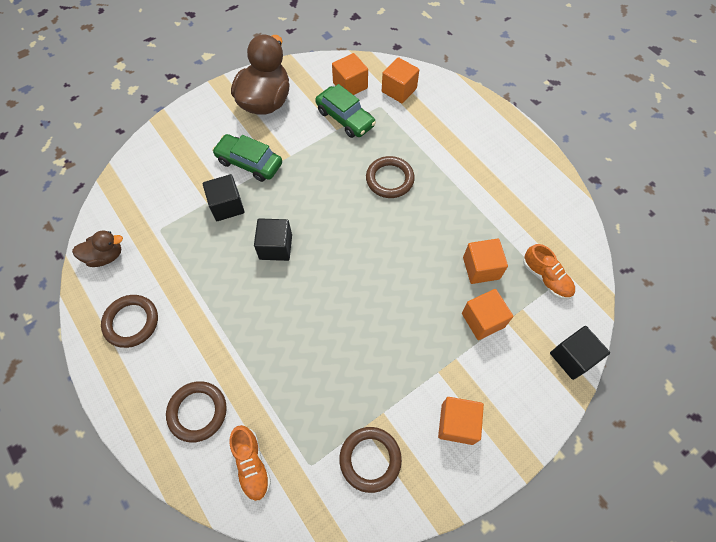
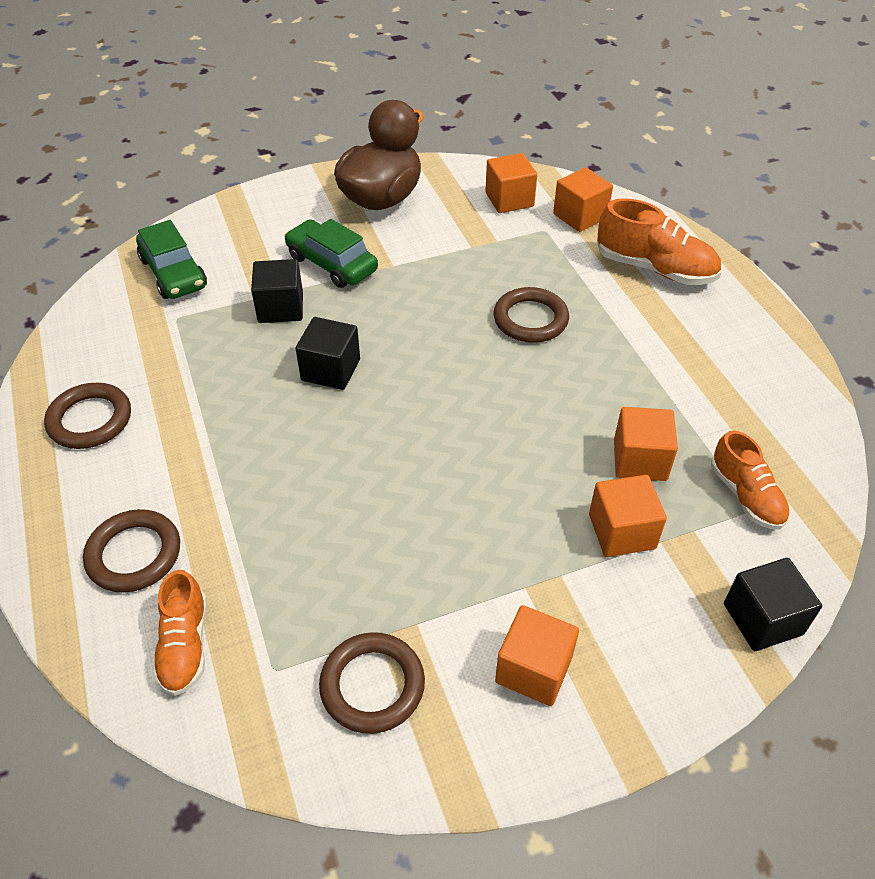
camera: 15 degrees right, 15 degrees down
brown duck [72,231,123,267] -> none
green car [315,84,376,138] -> green car moved to [136,220,207,299]
none -> orange shoe [597,198,721,285]

